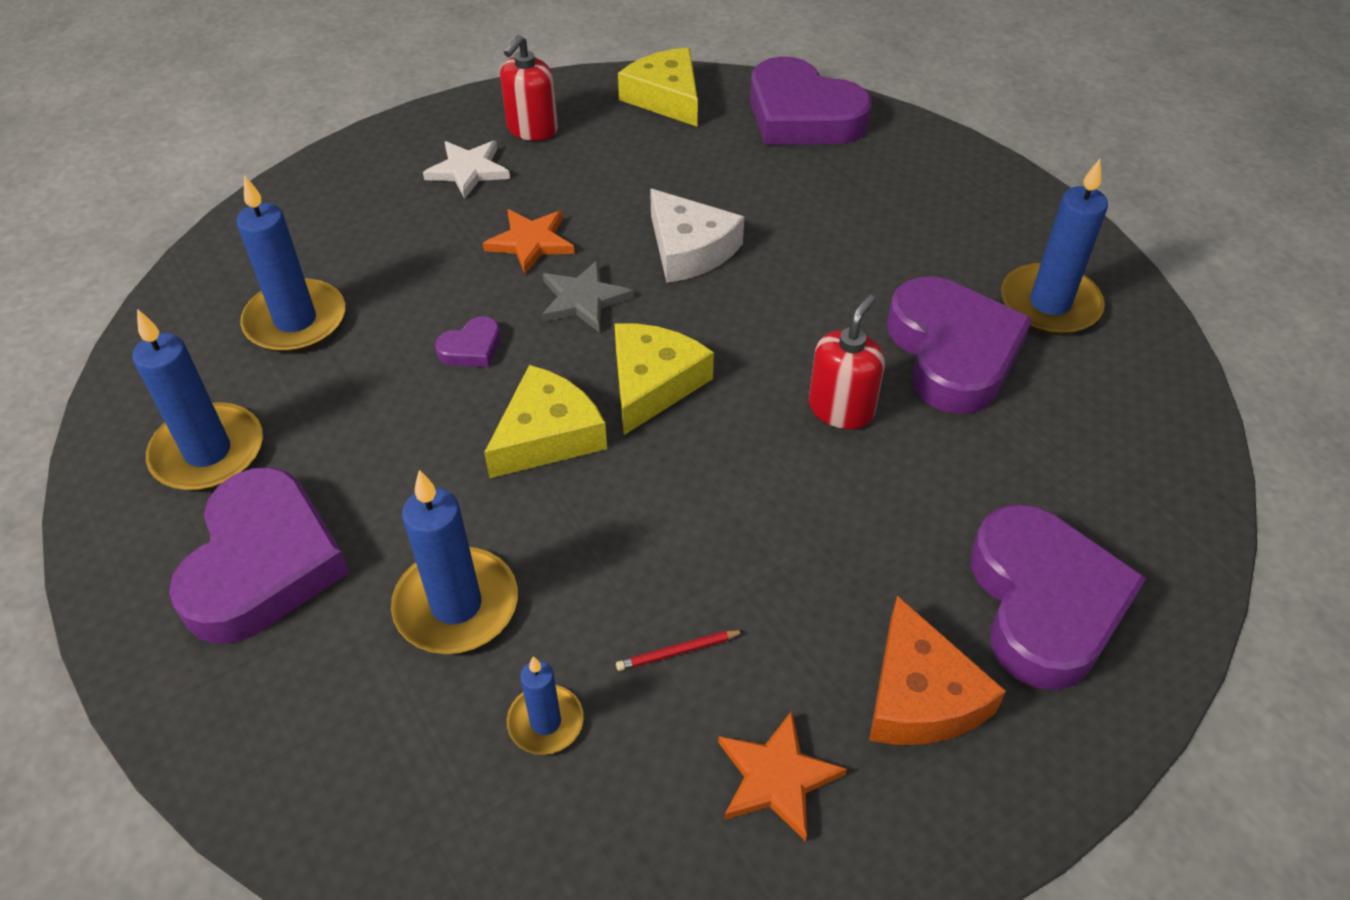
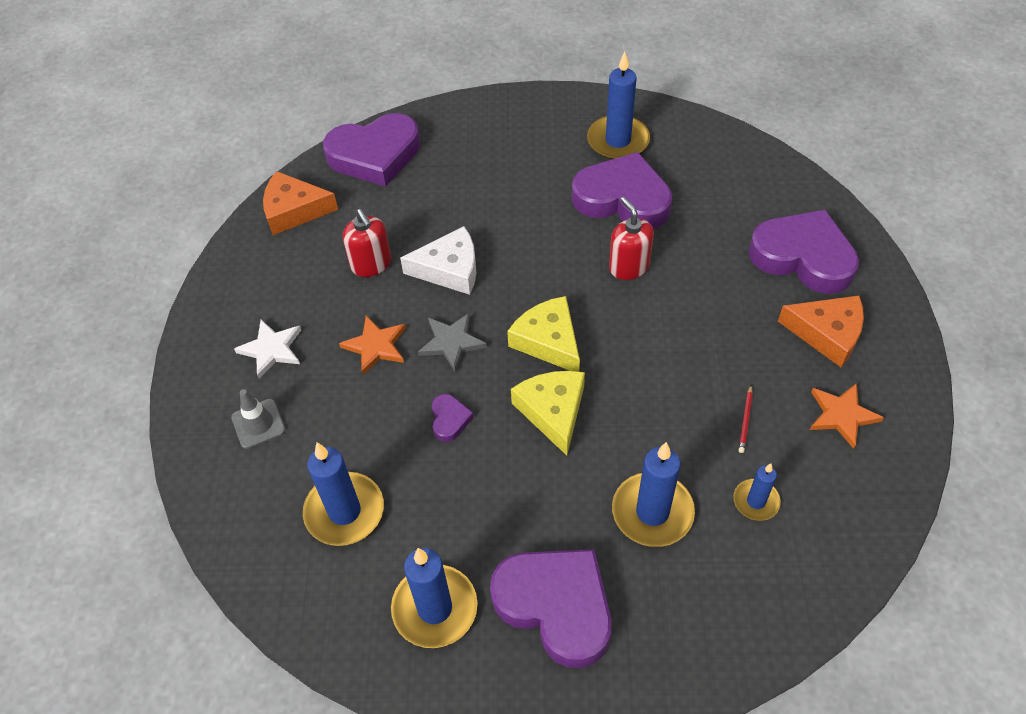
camera: 55 degrees left, 5 degrees up
red soap dispenser [500,35,558,141] -> red soap dispenser moved to [343,209,391,277]
yellow cheese [618,48,698,127] -> orange cheese [263,171,338,235]
none -> grey traffic cone [231,389,286,449]

